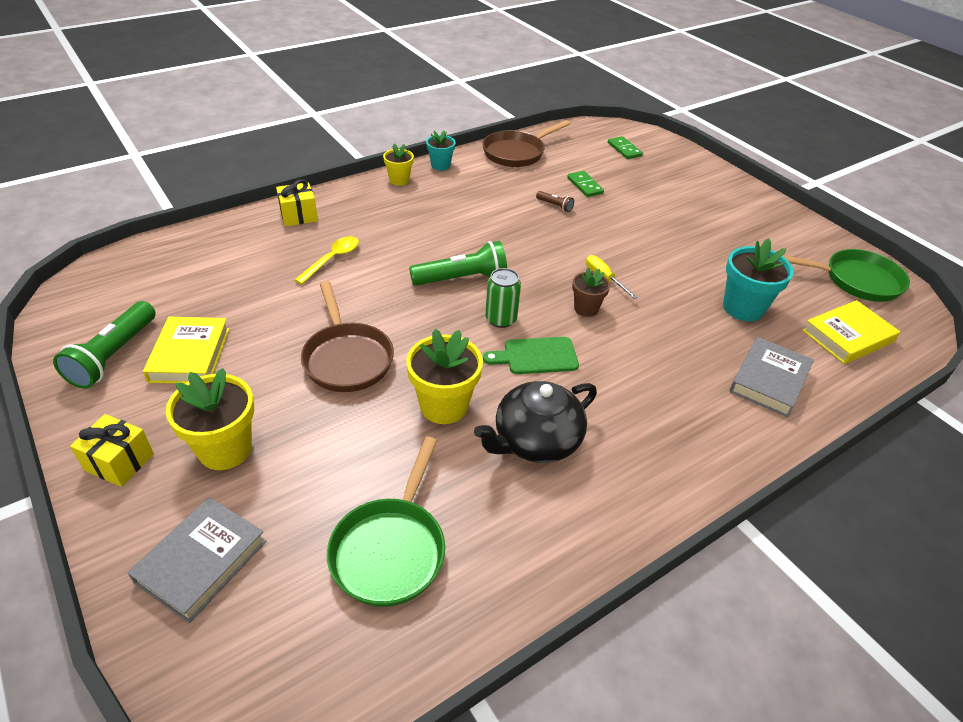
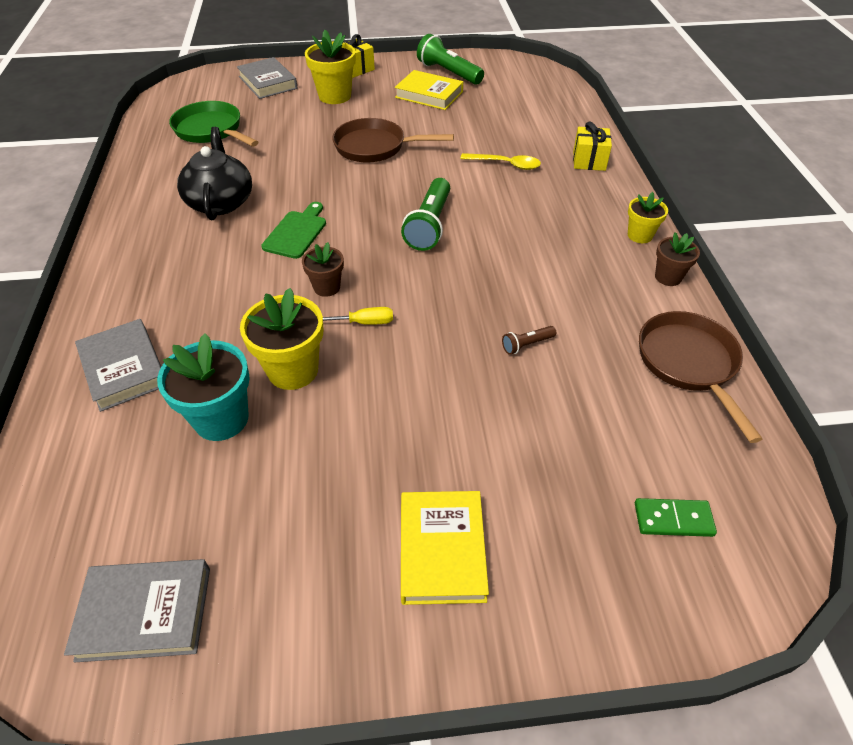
camera: 120 degrees right, 5 degrees up
yellow spoon [295,236,359,284] -> yellow spoon turned 45 degrees counterclockwise [460,153,541,170]
yellow flower pot [406,329,483,424] -> yellow flower pot moved to [240,288,323,390]
turquoise flower pot [426,130,456,170] -> brown flower pot [655,232,700,286]
green can [485,268,521,328] -> none
green domino [567,171,604,197] -> none
green pan [783,249,910,302] -> grey book [64,559,210,663]
yellow book [802,300,900,364] -> yellow book moved to [401,491,489,605]

